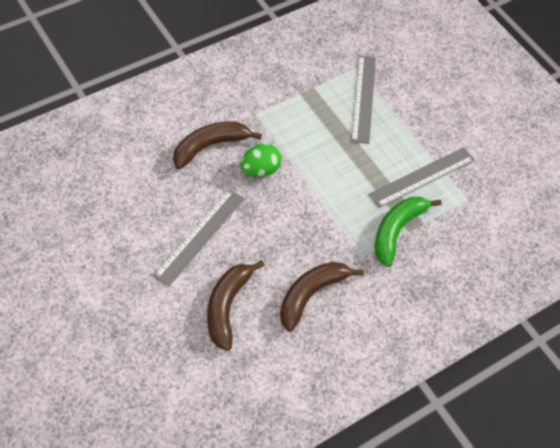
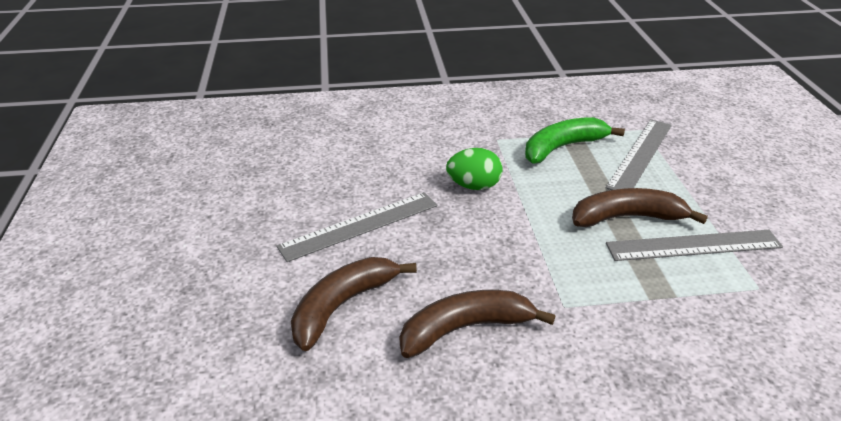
camera: 30 degrees right, 20 degrees down
brown banana [173,121,262,169] -> brown banana moved to [572,188,708,227]
green banana [375,197,442,267] -> green banana moved to [525,117,625,164]

